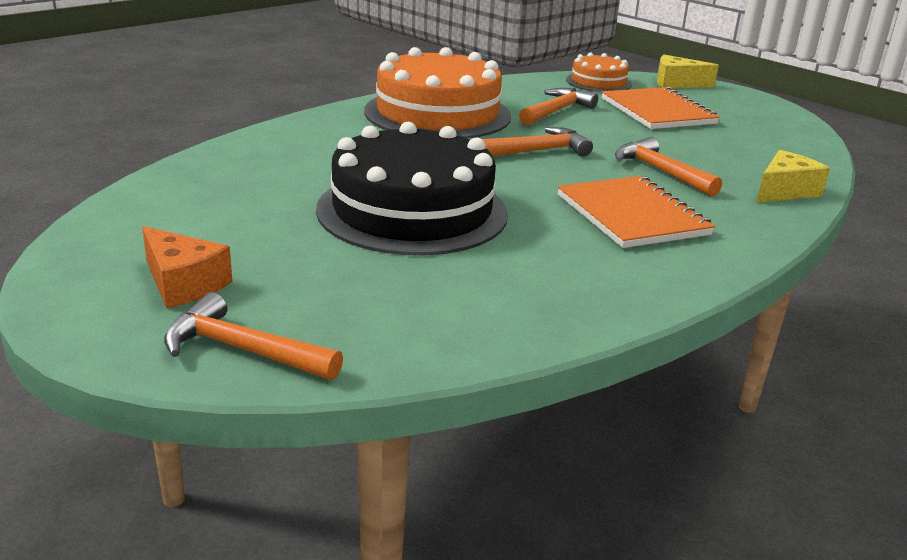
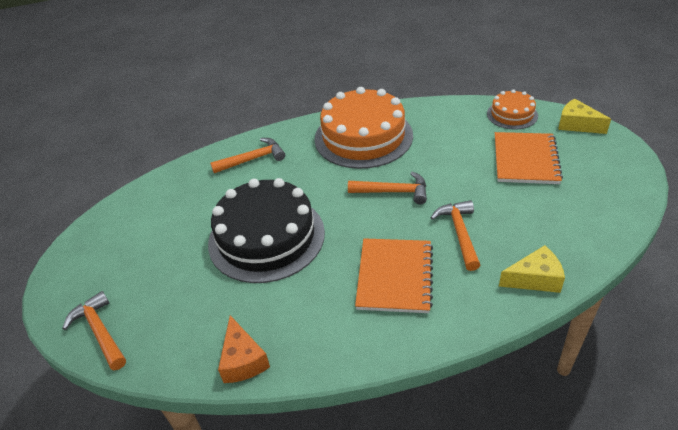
camera: 35 degrees right, 15 degrees up
orange cheese [142,226,232,308] -> orange cheese moved to [218,315,270,383]
orange hammer [519,88,598,125] -> orange hammer moved to [210,138,285,173]

